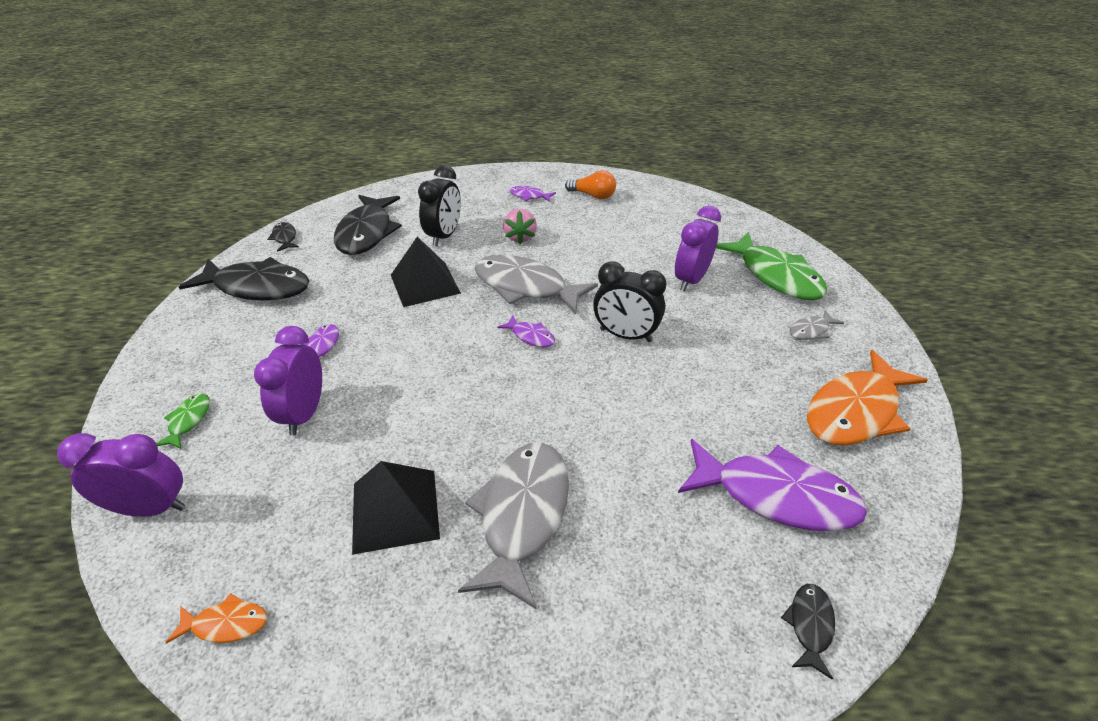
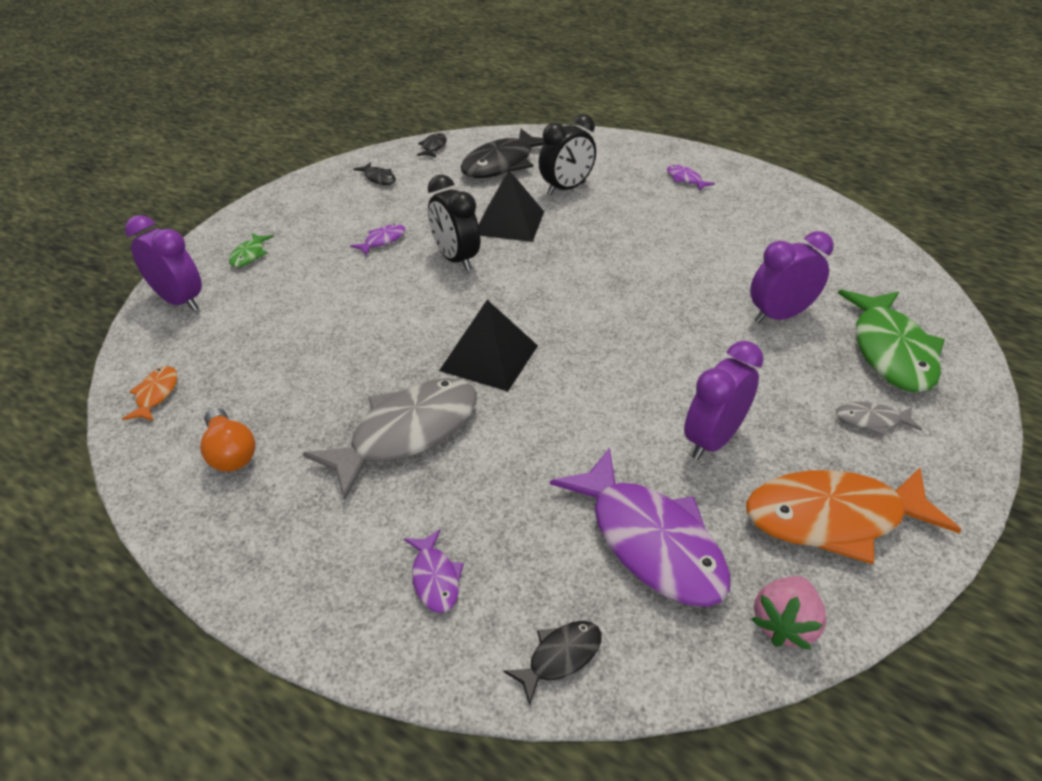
camera: 35 degrees right, 0 degrees up
green fish [157,393,210,449] -> green fish turned 150 degrees clockwise [229,233,274,267]
orange fish [166,593,267,644] -> orange fish turned 120 degrees counterclockwise [122,366,177,422]
black fish [179,257,309,301] -> black fish [353,163,396,185], size x0.45
purple clock [254,326,322,436] -> purple clock moved to [684,341,764,460]
black pyramid [352,461,440,555] -> black pyramid moved to [439,300,538,391]
grey fish [475,255,598,315] -> none
purple fish [497,315,555,347] -> purple fish moved to [404,529,464,613]
pink strawberry [503,209,537,245] -> pink strawberry moved to [751,576,827,650]
orange light bulb [565,170,616,199] -> orange light bulb moved to [200,407,255,472]
black clock [593,261,667,342] -> black clock moved to [428,175,480,271]

